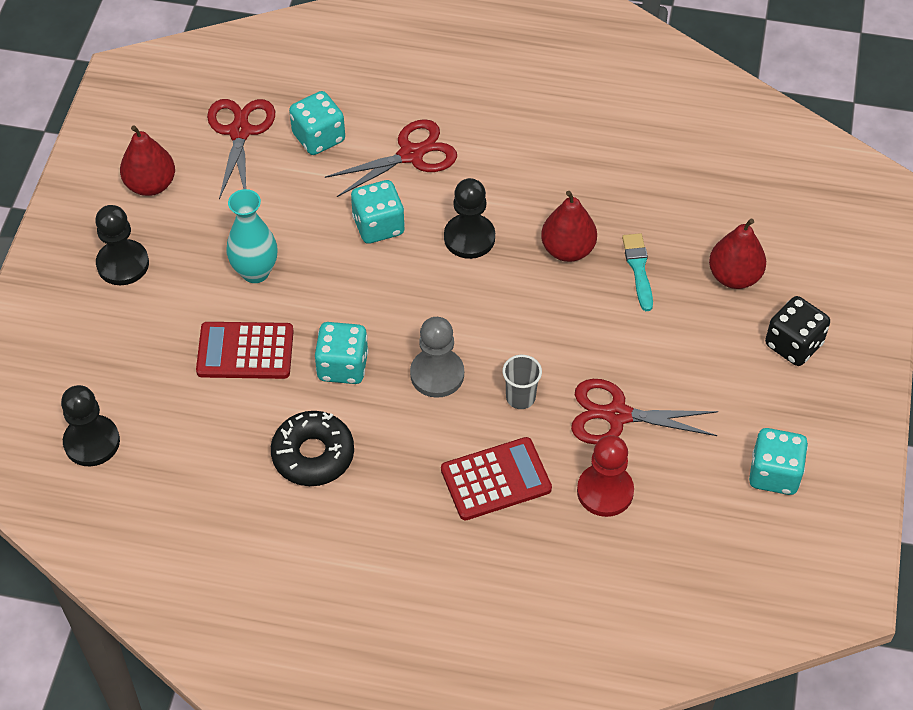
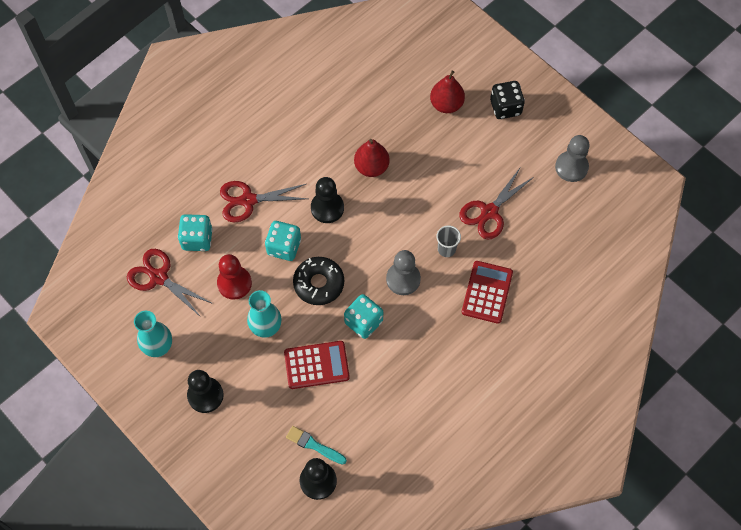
camera: 55 degrees left, 10 degrees up
red pear [120,126,175,196] -> turquoise vase [134,311,172,357]
red calculator [196,322,294,379] -> red calculator turned 135 degrees counterclockwise [284,341,350,389]
black donut [271,411,354,486] -> black donut moved to [293,257,344,305]
red scissors [325,119,457,197] -> red scissors turned 105 degrees counterclockwise [220,181,307,222]
red pawn [577,435,634,517] -> red pawn moved to [217,254,252,300]
turquoise brush [622,233,653,311] -> turquoise brush moved to [286,426,347,465]
turquoise dice [749,428,808,495] -> grey pawn [555,135,590,182]

